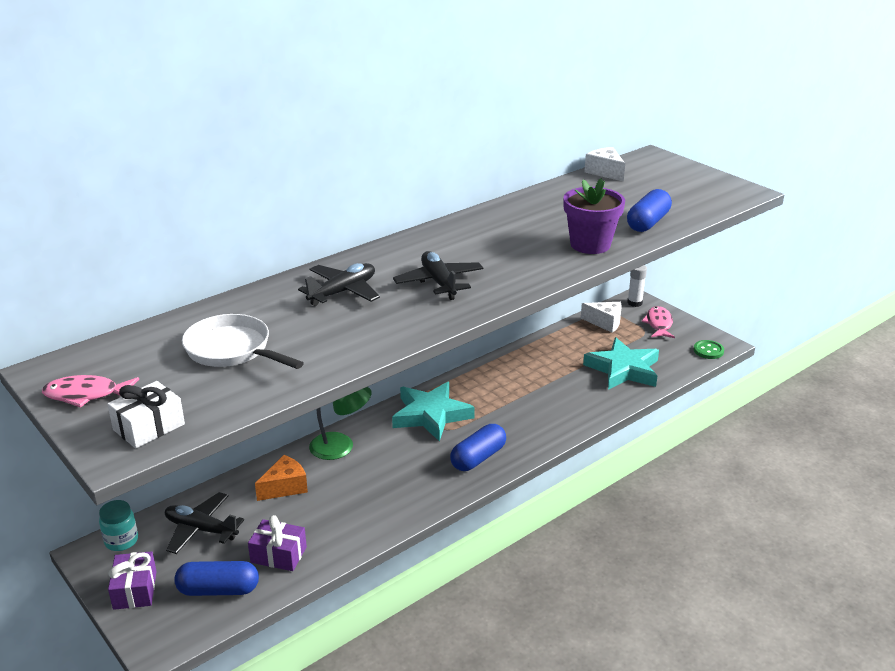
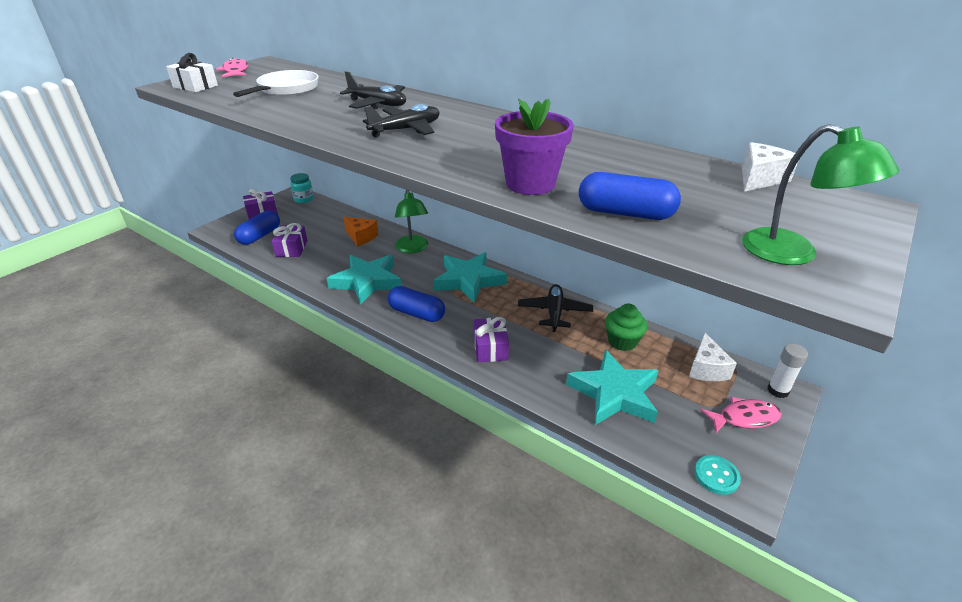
camera: 75 degrees right, 5 degrees up
black plane [165,492,244,554] -> black plane moved to [518,284,593,332]
blue capsule [174,561,259,596] -> blue capsule turned 45 degrees clockwise [234,210,280,245]
green button [694,340,724,359] -> turquoise button [694,455,741,495]
none -> turquoise star [327,255,402,305]
none -> purple gift [474,317,509,362]
none -> green cupcake [605,304,647,351]
none -> green lamp [742,124,899,265]

